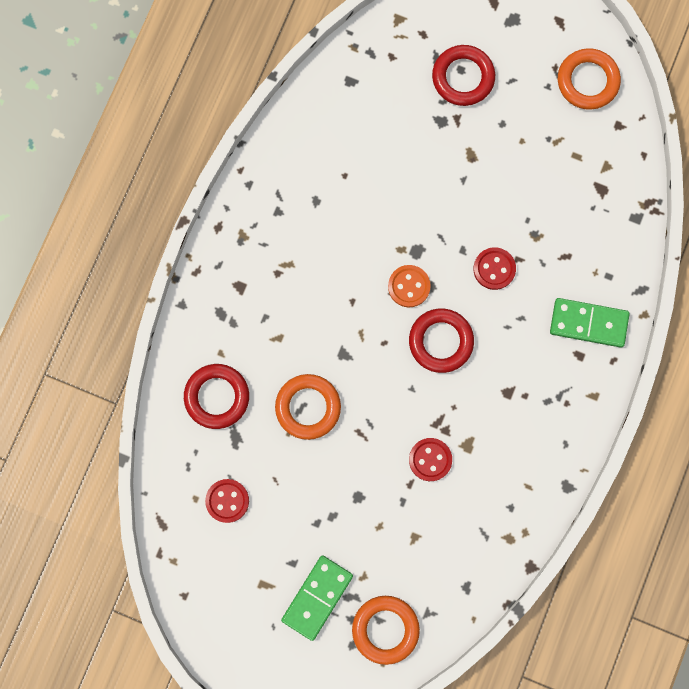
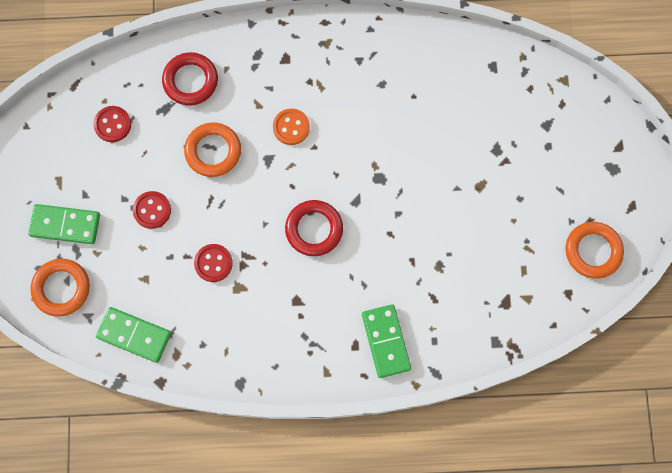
camera: 65 degrees right, 5 degrees down
orange button [388,265,431,307] -> orange button moved to [273,109,310,145]
red ring [432,45,495,106] -> none
red button [473,247,516,290] -> red button moved to [133,191,171,229]
none -> green domino [96,307,171,363]

